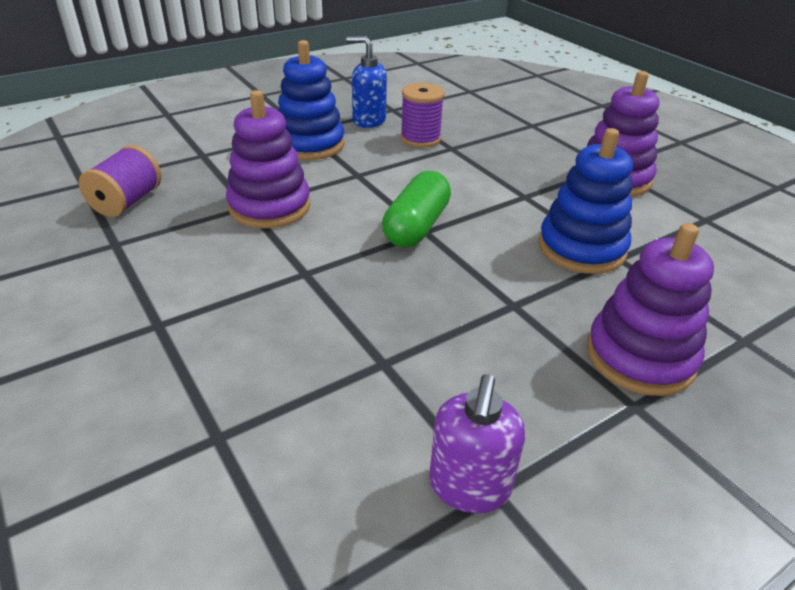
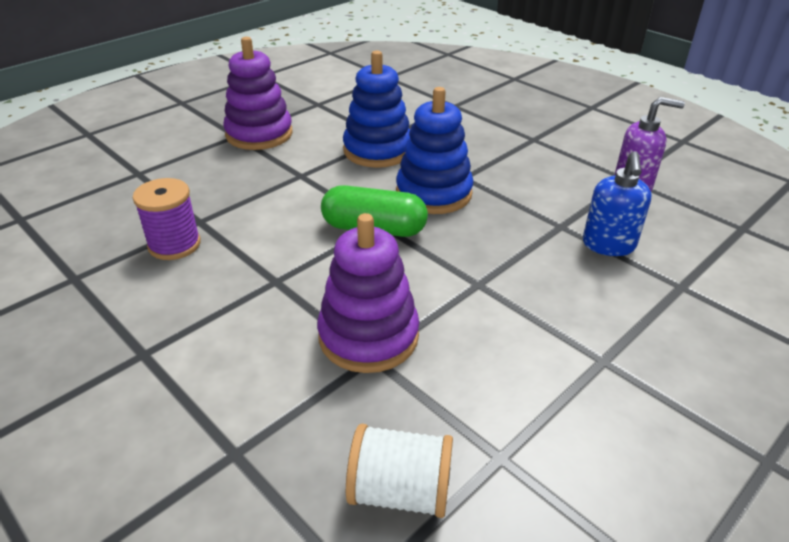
camera: 100 degrees left, 0 degrees up
purple spool [79,145,161,217] -> white spool [346,424,453,518]
blue stacking toy [278,40,345,160] -> blue stacking toy moved to [396,87,474,214]
blue soap dispenser [346,36,387,128] -> blue soap dispenser moved to [583,151,651,256]
purple stacking toy [587,223,714,396] -> none

